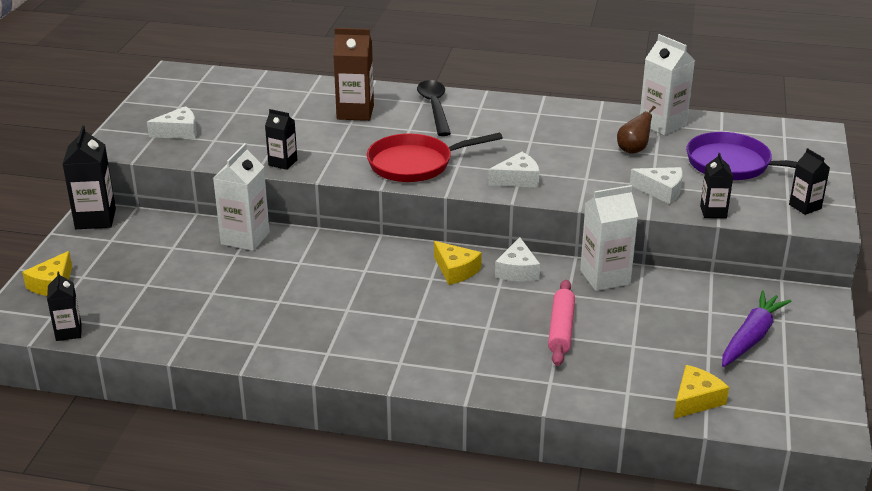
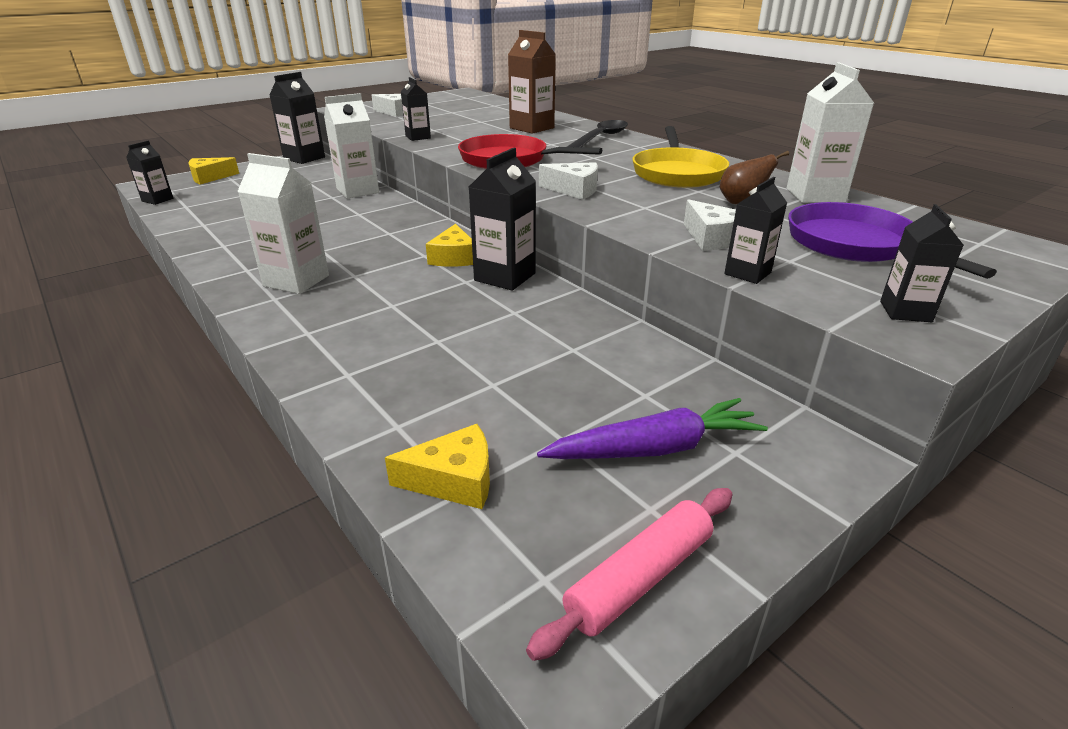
camera: 40 degrees right, 0 degrees up
white cheese [495,237,540,282] -> black carton [469,148,536,291]
pink rolling pin [548,280,575,366] -> pink rolling pin moved to [526,488,733,661]
white carton [580,185,638,291] -> white carton moved to [237,153,329,294]
none -> yellow pan [632,126,729,188]

